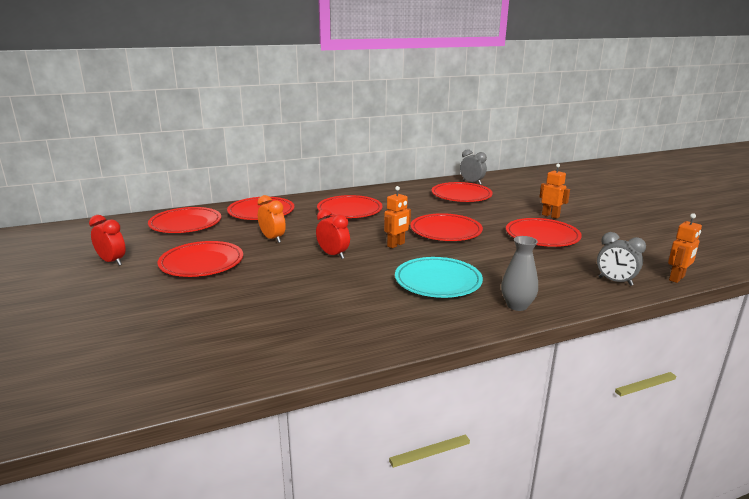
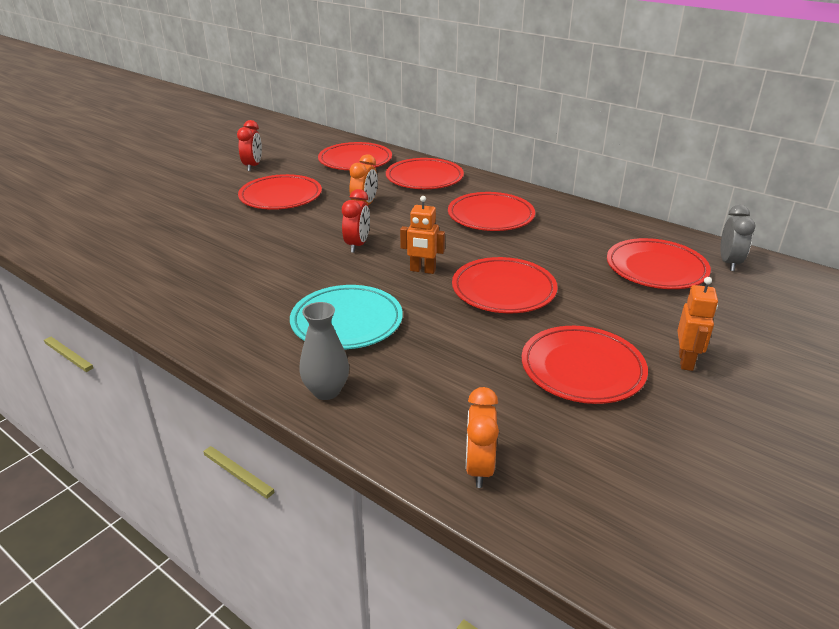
camera: 60 degrees right, 10 degrees up
grey clock [597,232,646,286] -> orange clock [466,387,499,488]
orange robot [668,213,702,283] -> none

